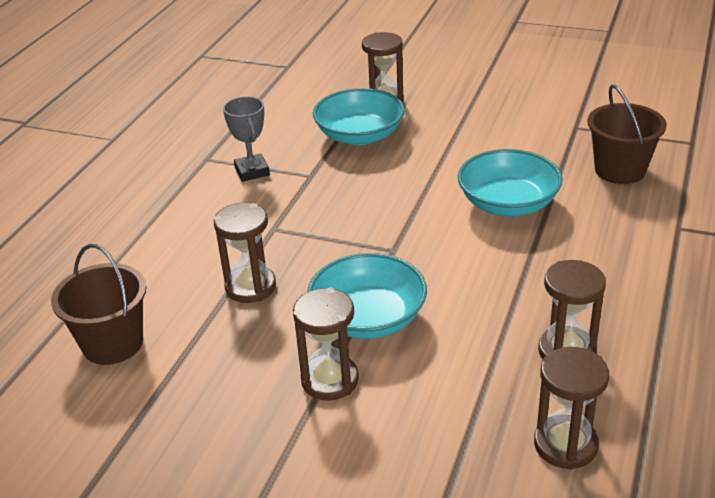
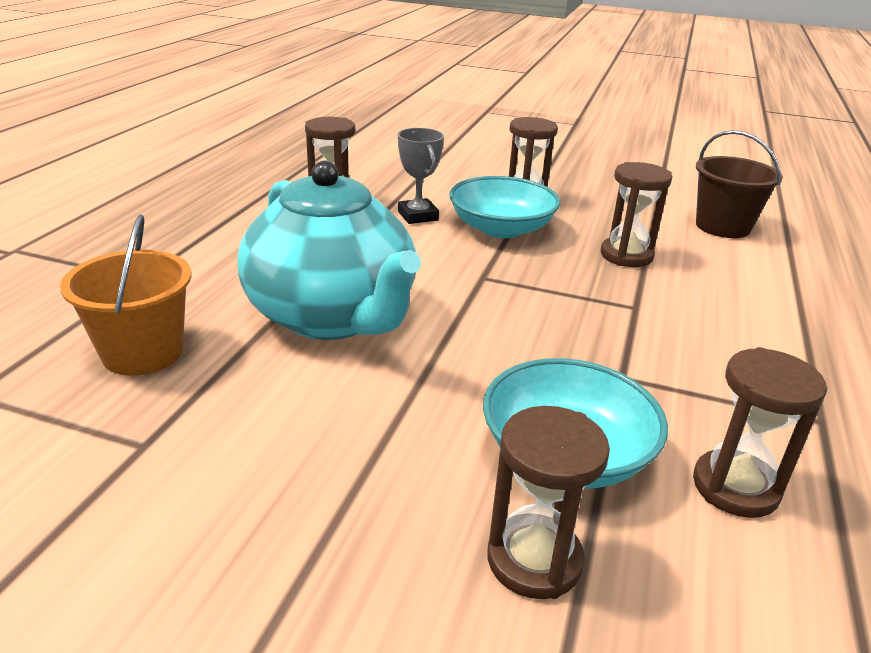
camera: 175 degrees right, 5 degrees down
grey trophy [223,96,270,182] -> grey trophy moved to [398,128,444,224]
turquoise bowl [458,149,563,216] -> turquoise teapot [238,160,421,340]
brown hourglass [534,347,609,470] -> brown hourglass moved to [693,347,828,518]
brown bucket [587,84,667,184] -> orange bucket [60,215,192,376]

